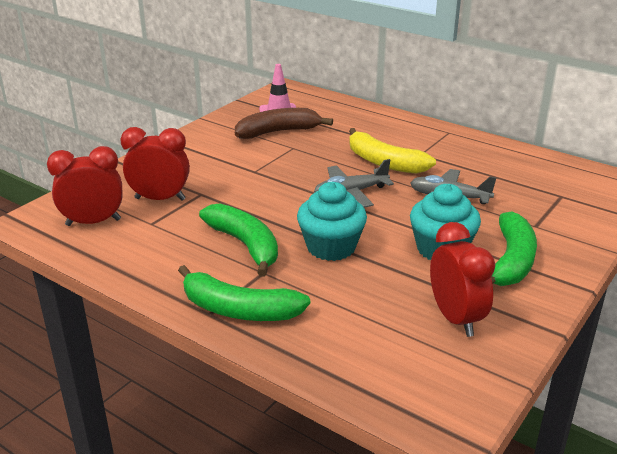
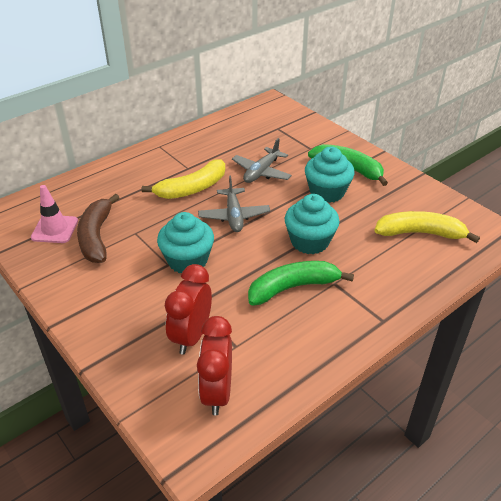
camera: 75 degrees left, 10 degrees up
green banana [178,265,310,321] -> none
red clock [430,222,495,337] -> none
none -> turquoise cupcake [157,212,214,273]
none -> yellow banana [374,211,480,243]

